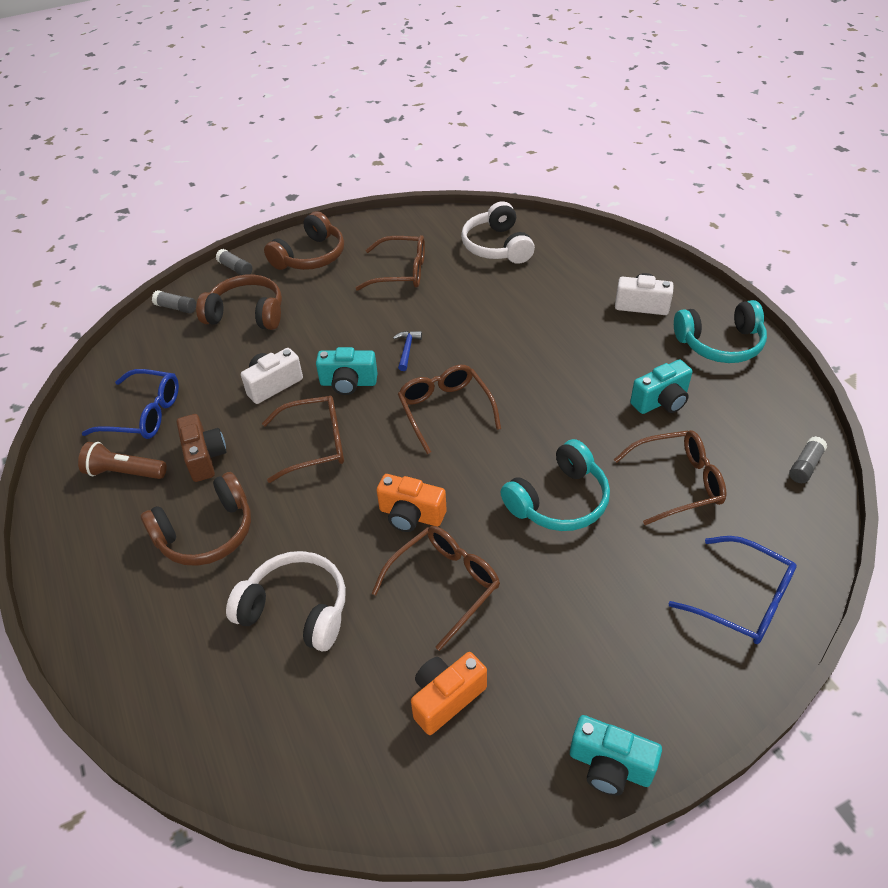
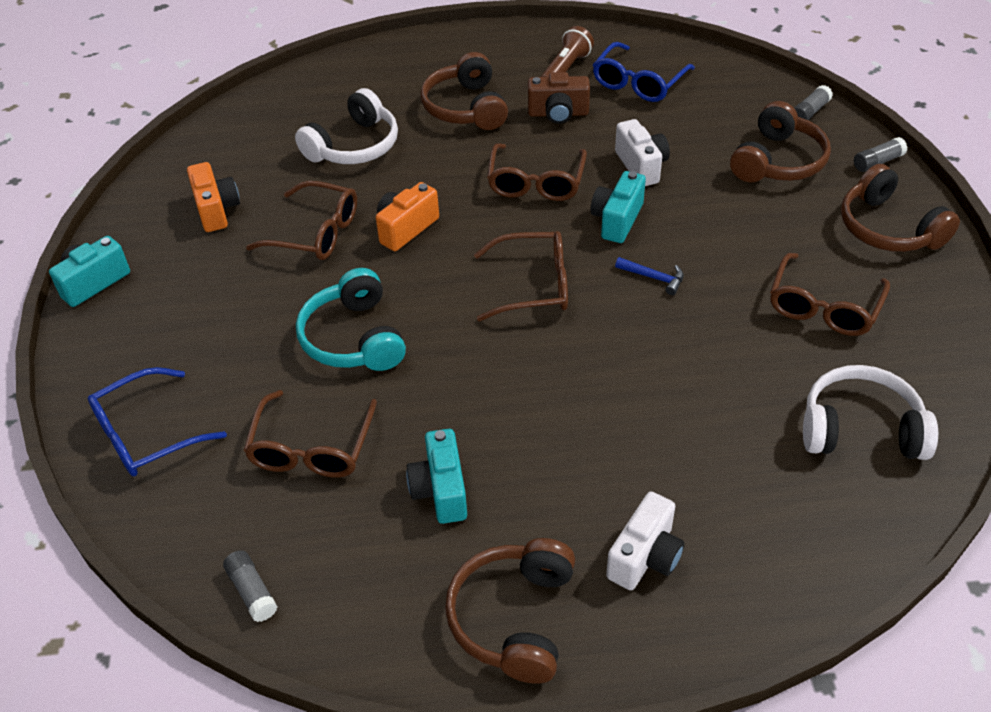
camera: 110 degrees right, 0 degrees up
brown glasses [372,526,500,651] -> brown glasses turned 45 degrees counterclockwise [246,181,357,260]
turquoise headphones [674,300,767,363] -> brown headphones [445,538,575,684]

